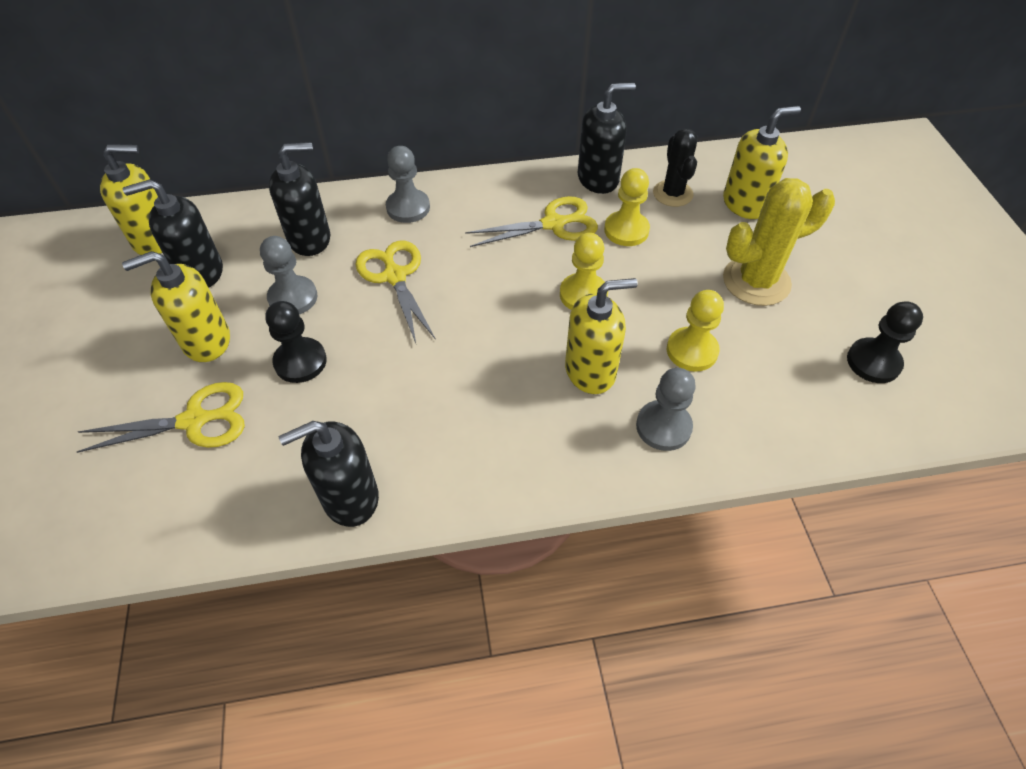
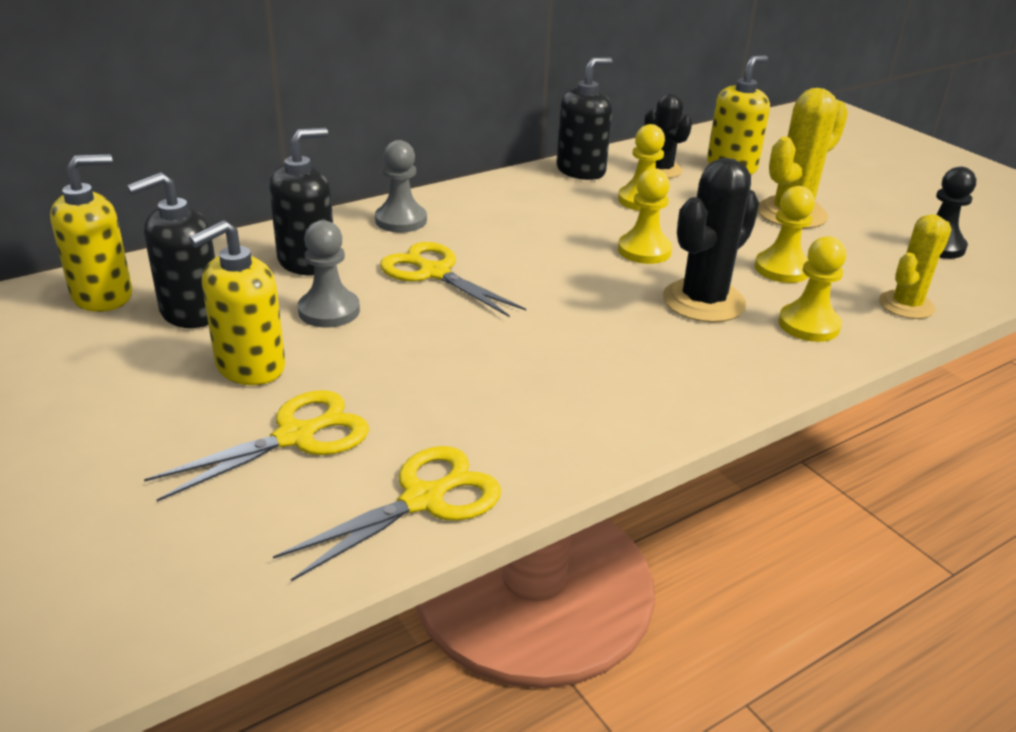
camera: 25 degrees left, 20 degrees down
black pawn [265,301,327,383] -> none
black soap dispenser [279,421,379,527] -> none
yellow scissors [465,196,598,247] -> yellow scissors moved to [273,446,501,581]
yellow soap dispenser [565,278,638,394] -> black cactus [663,158,759,323]
grey pawn [636,368,696,451] -> yellow pawn [778,236,846,342]
none -> yellow cactus [879,214,952,319]

